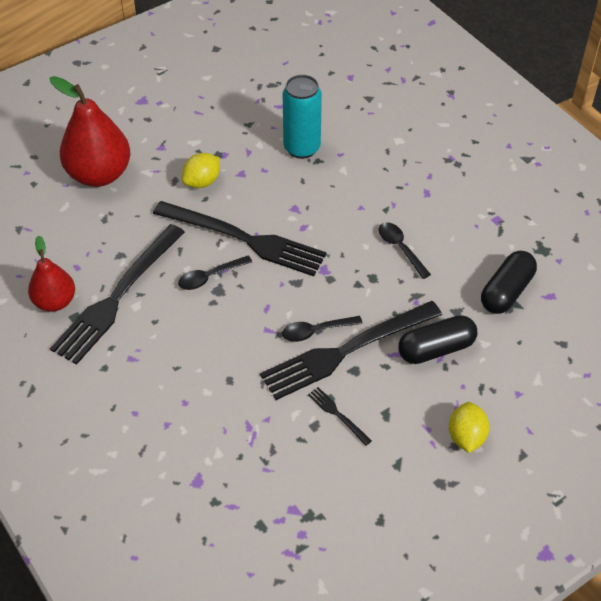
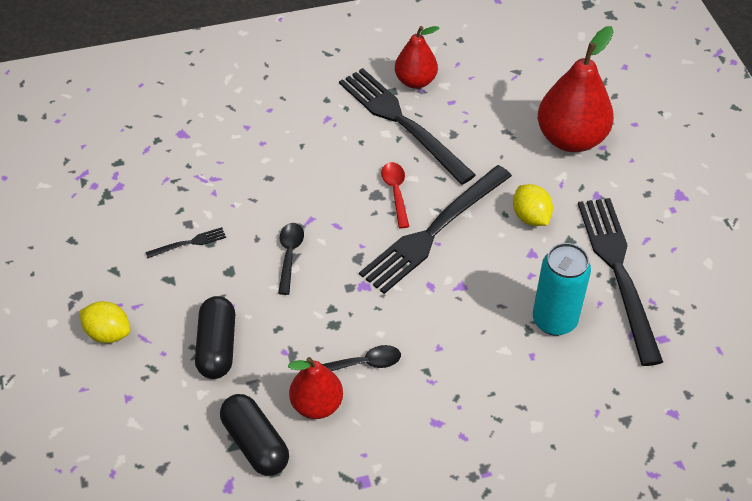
camera: 110 degrees right, 0 degrees up
black spoon [178,255,252,290] -> red spoon [381,162,409,228]
black fork [260,301,442,400] -> black fork moved to [578,198,663,366]
none -> red pear [288,357,343,419]

